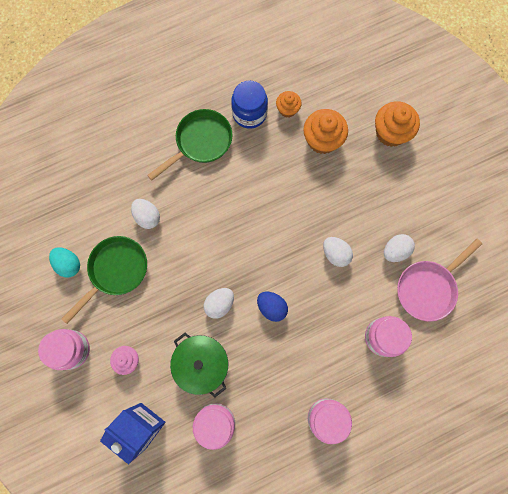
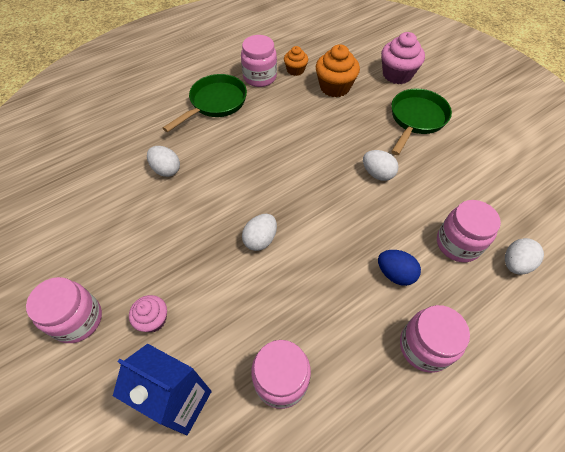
camera: 10 degrees left, 20 degrees down
turquoise egg [49,247,80,278] -> none
green pan [62,236,147,324] -> green pan moved to [391,88,452,155]
green pot [170,333,228,397] -> none
blue jar [231,80,268,129] -> pink jar [241,35,277,87]
blue egg [257,292,288,322] -> blue egg moved to [378,250,421,286]
orange cupcake [375,101,420,147] -> pink cupcake [381,32,425,84]
white egg [384,234,415,262] -> white egg moved to [505,238,544,275]
pink pan [397,239,482,321] -> none

